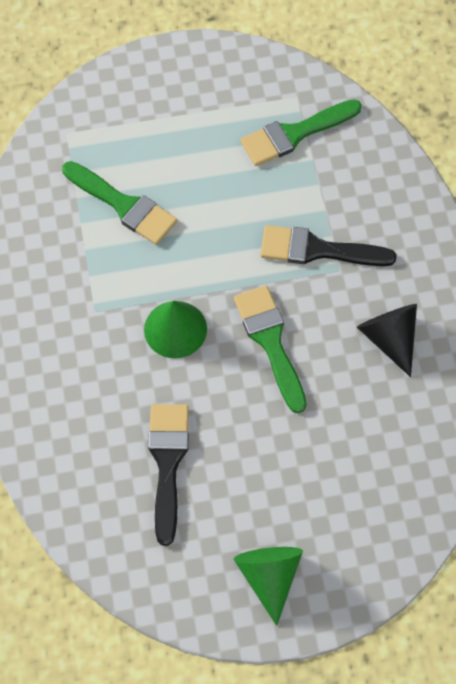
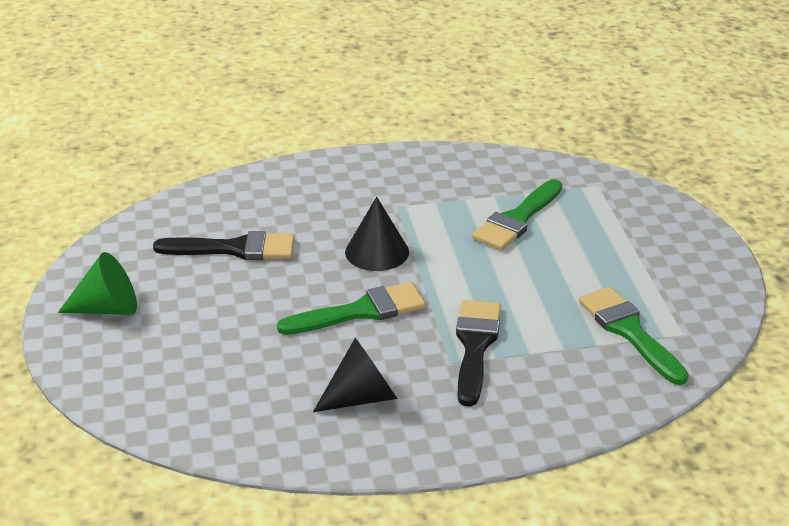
camera: 90 degrees right, 30 degrees down
green cone [144,301,207,358] -> black cone [345,197,409,271]

